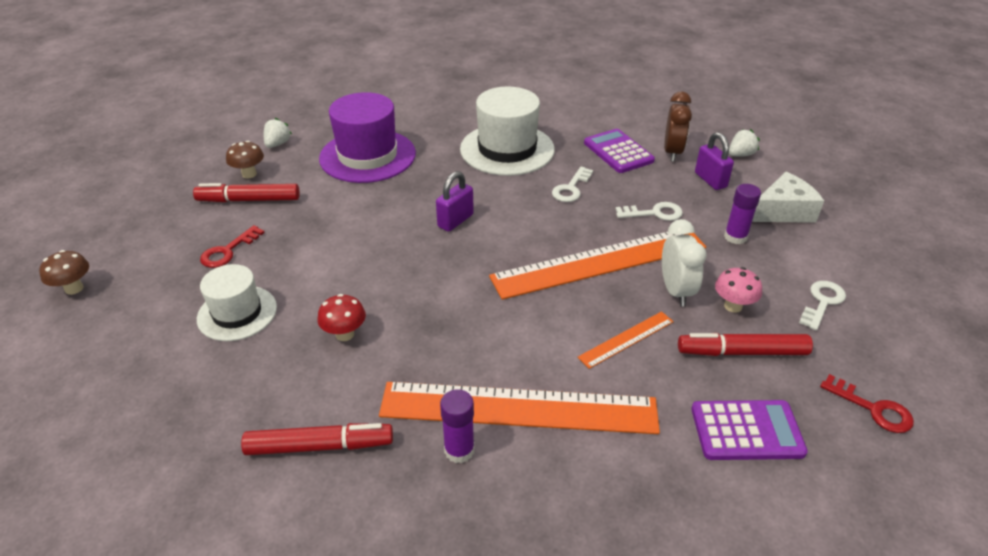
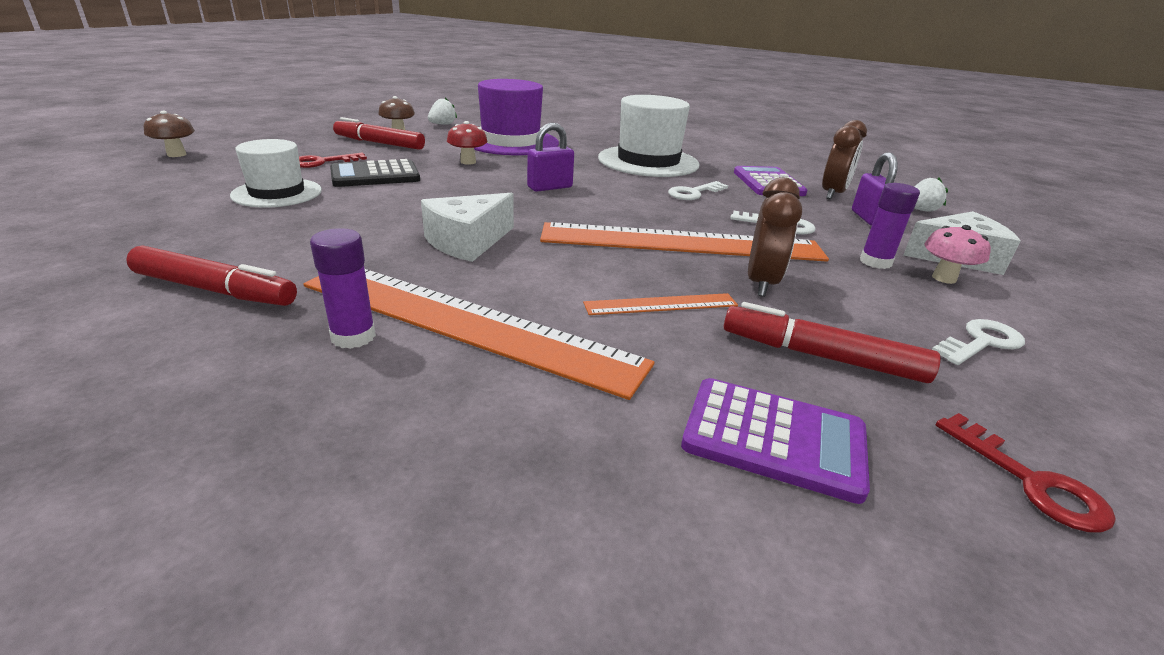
camera: 20 degrees right, 10 degrees down
red mushroom [317,294,366,341] -> red mushroom moved to [447,121,488,165]
white clock [662,219,707,306] -> brown clock [748,177,802,297]
pink mushroom [715,267,762,313] -> pink mushroom moved to [924,225,991,284]
none -> black calculator [330,159,420,187]
none -> white cheese [421,193,514,262]

